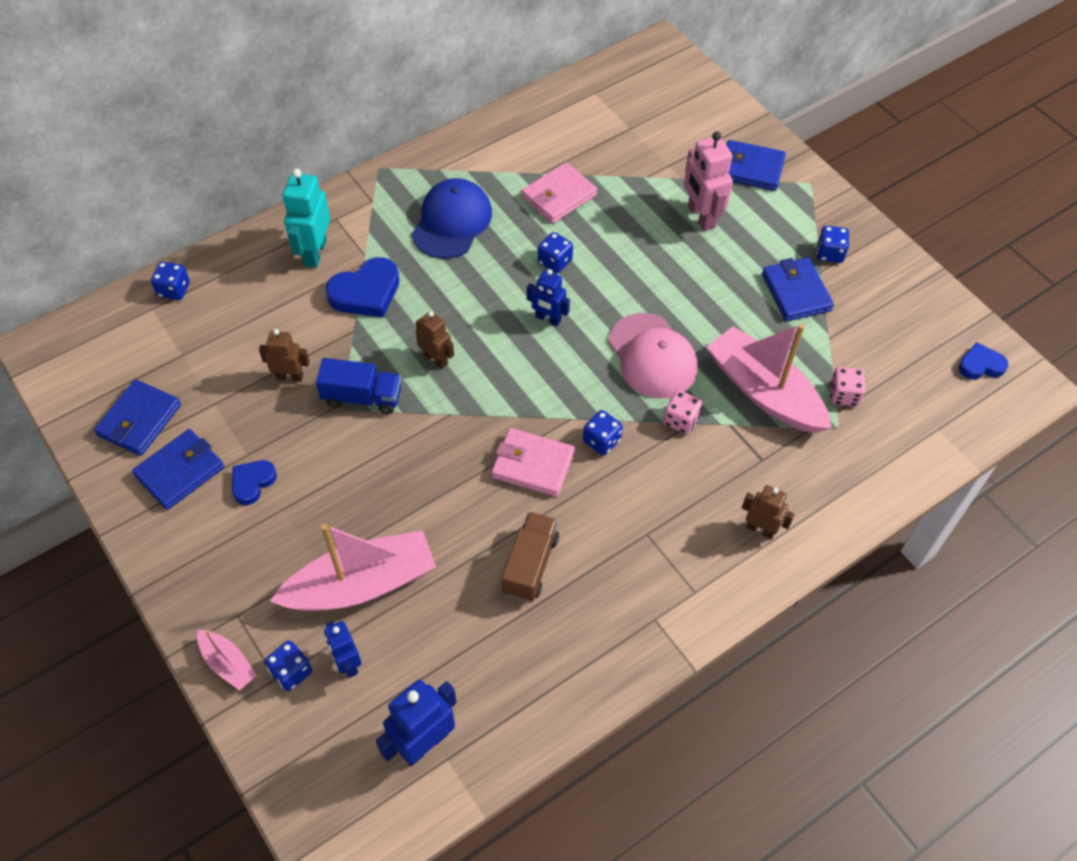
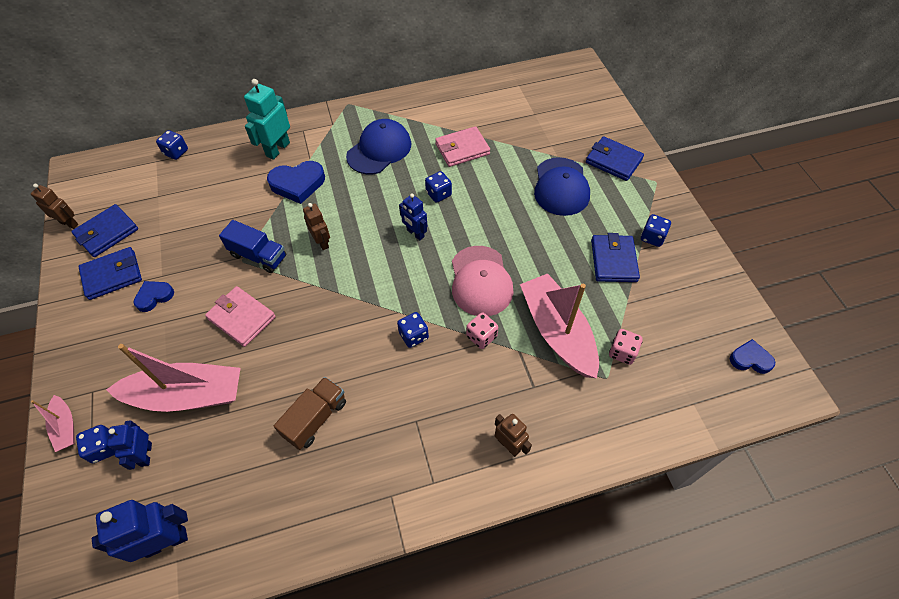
camera: 20 degrees right, 0 degrees up
brown robot [259,329,310,382] -> brown robot moved to [31,184,78,229]
pink wallet [491,428,575,497] -> pink wallet moved to [205,286,276,347]
pink robot [684,132,733,231] -> blue cap [534,157,590,216]

